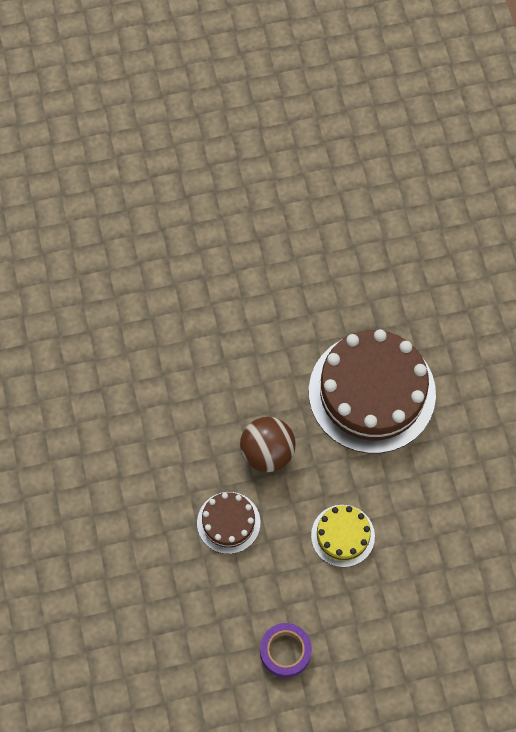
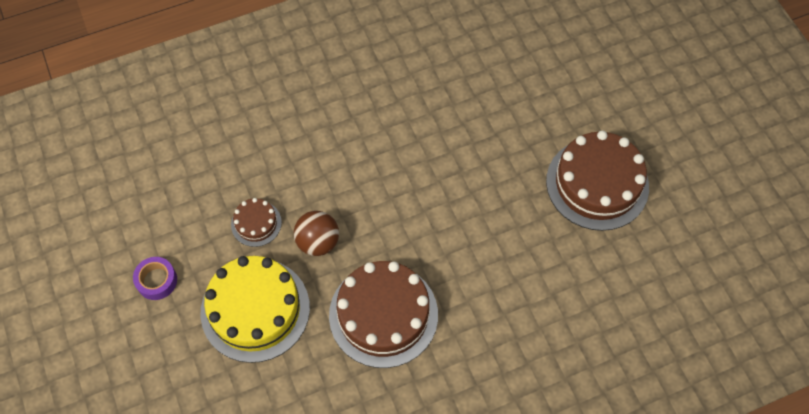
camera: 80 degrees right, 5 degrees down
yellow cake [311,505,375,567] -> yellow cake [201,256,310,363], size x2.07
none -> brown cake [546,131,649,231]

